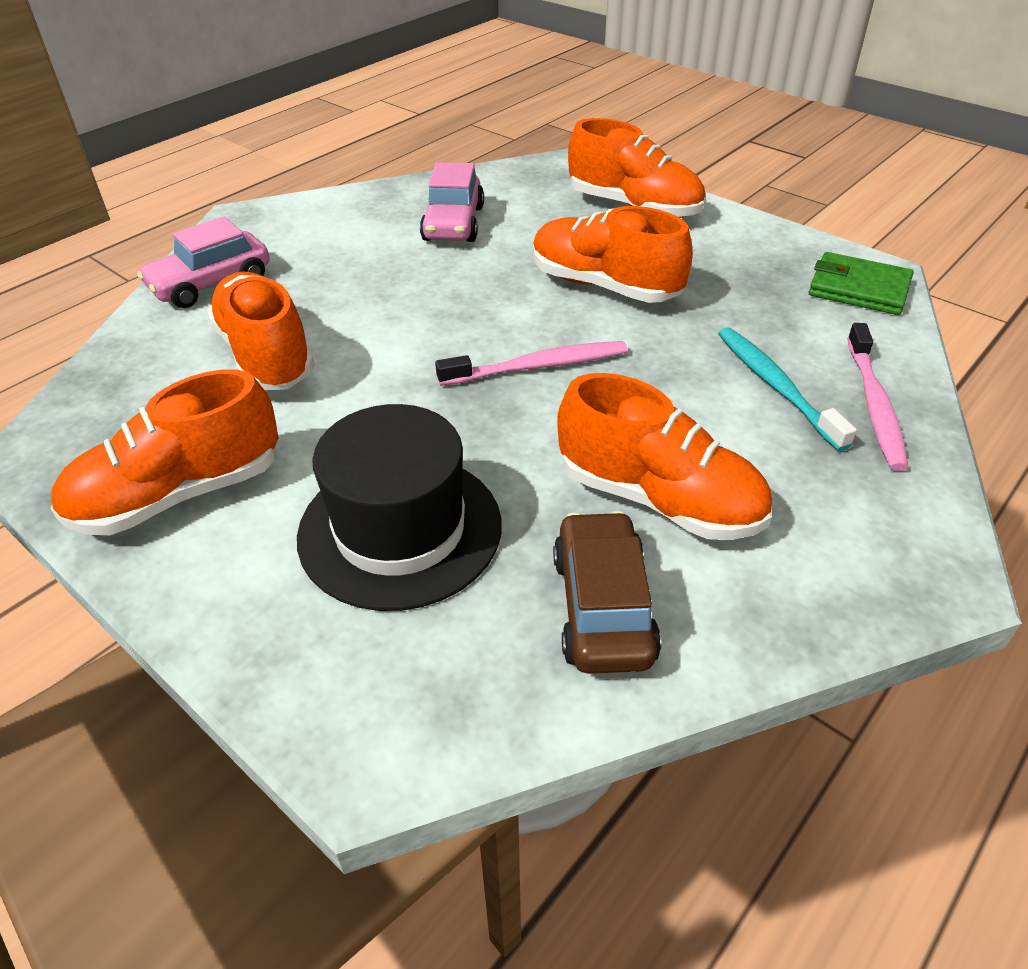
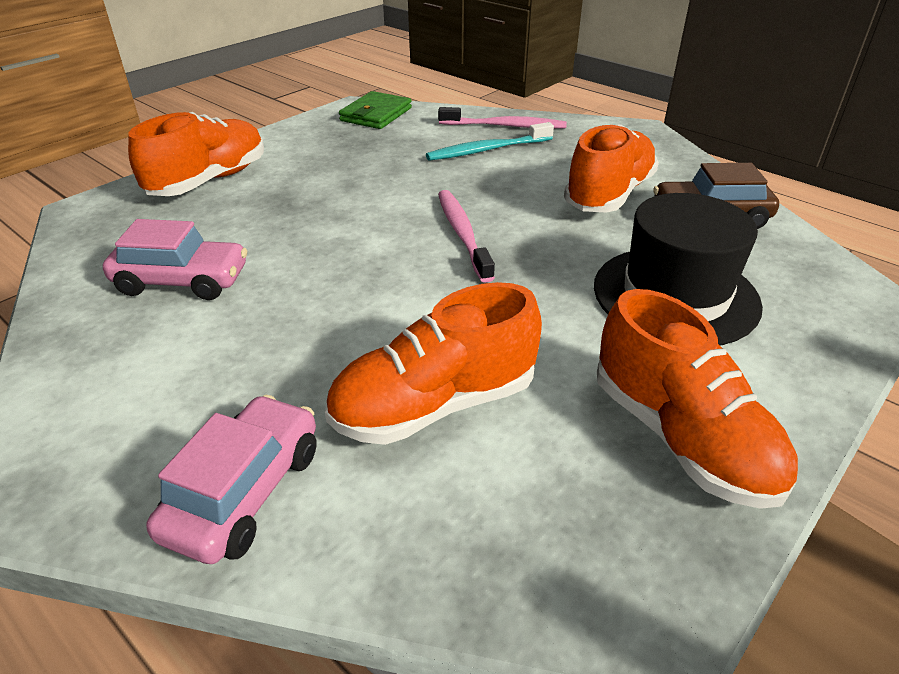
camera: 90 degrees left, 5 degrees down
pink car [137,216,270,308] -> pink car turned 120 degrees counterclockwise [146,395,317,564]
orange shoe [533,206,693,303] -> none

